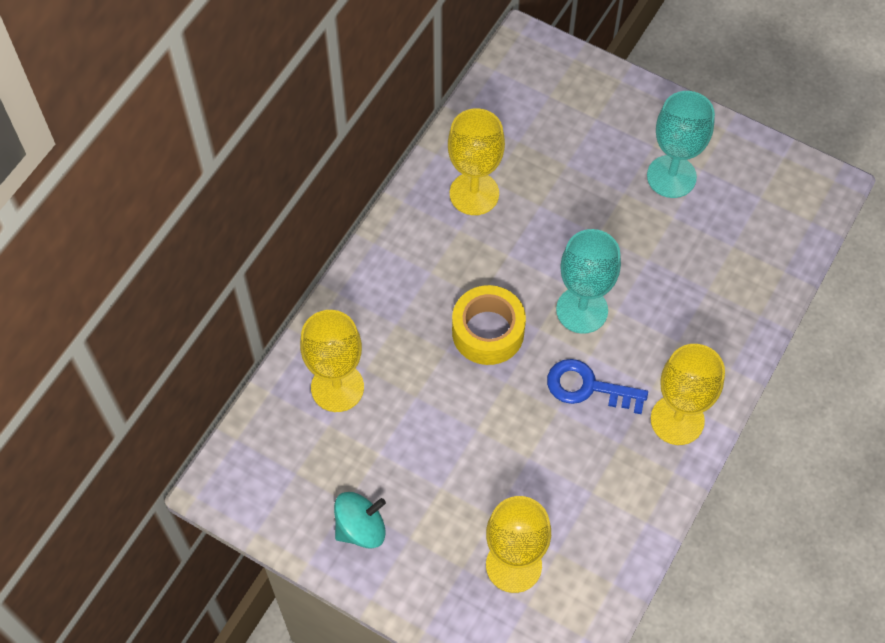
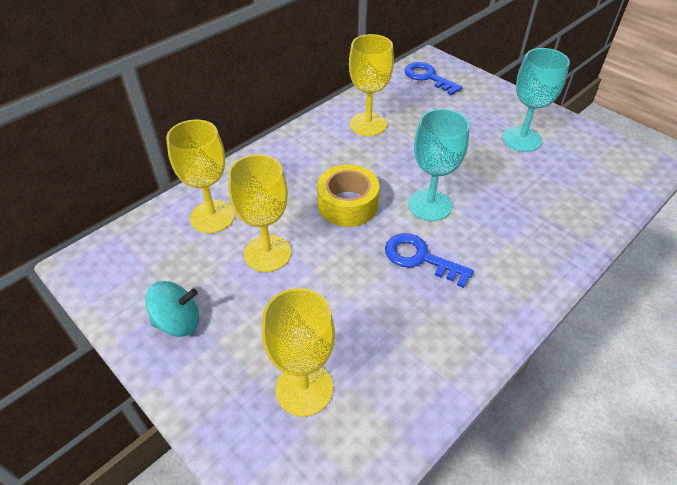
camera: 15 degrees right, 15 degrees down
yellow goblet [651,344,725,445] -> yellow goblet moved to [228,154,291,272]
none -> blue key [404,62,463,95]

